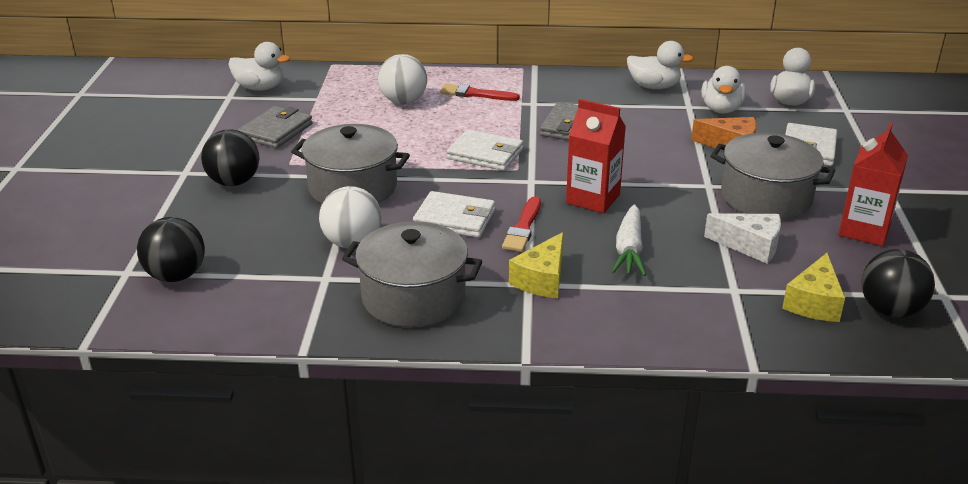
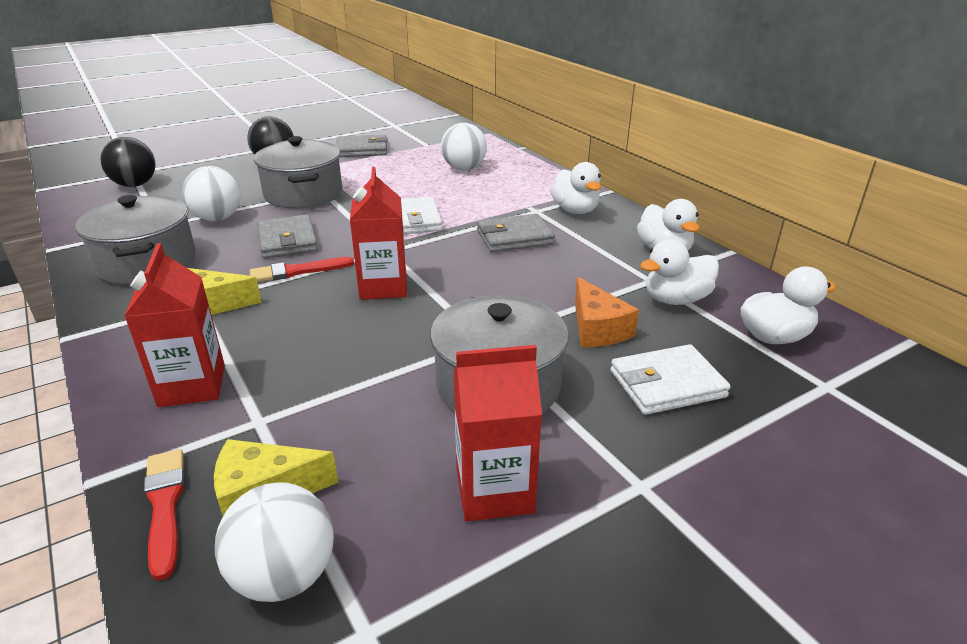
camera: 55 degrees right, 0 degrees up
white duck [228,42,290,91] -> white duck moved to [550,162,601,214]
white wallet [413,191,495,238] -> grey wallet [257,214,318,259]
red brush [440,84,520,101] -> red brush moved to [144,449,185,581]
white carrot [612,204,646,276] -> none
white cheese [704,213,781,264] -> none
black ball [861,249,935,318] -> white ball [215,482,334,602]
none -> red carton [124,243,225,407]

